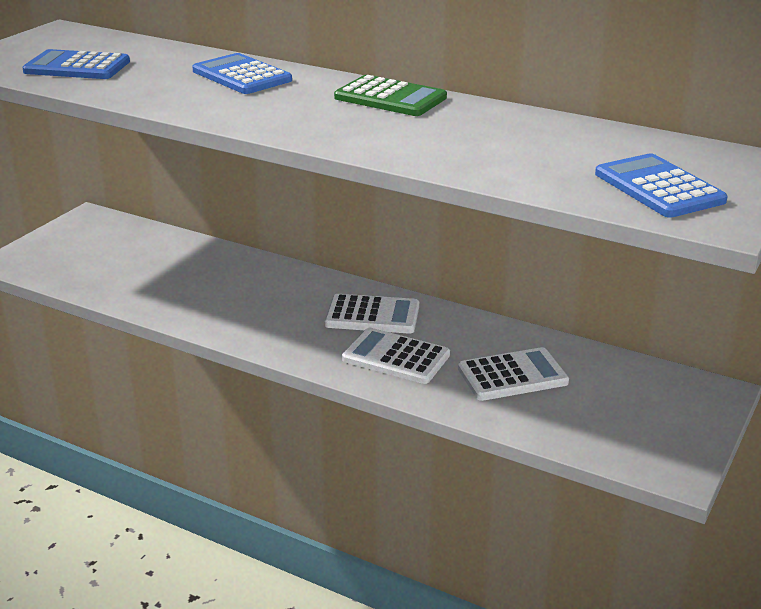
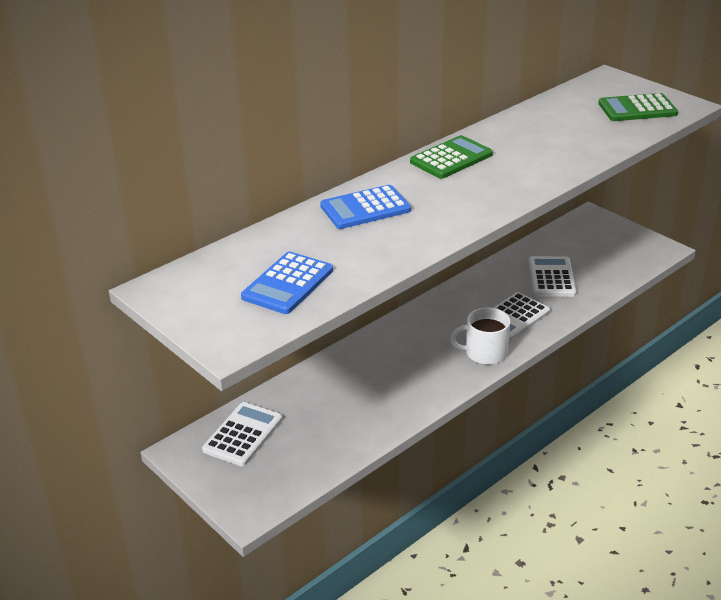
camera: 70 degrees left, 5 degrees up
white calculator [325,294,419,334] -> white calculator moved to [202,402,283,466]
blue calculator [595,153,728,218] -> green calculator [598,93,678,121]
none -> white mug [450,308,511,365]

